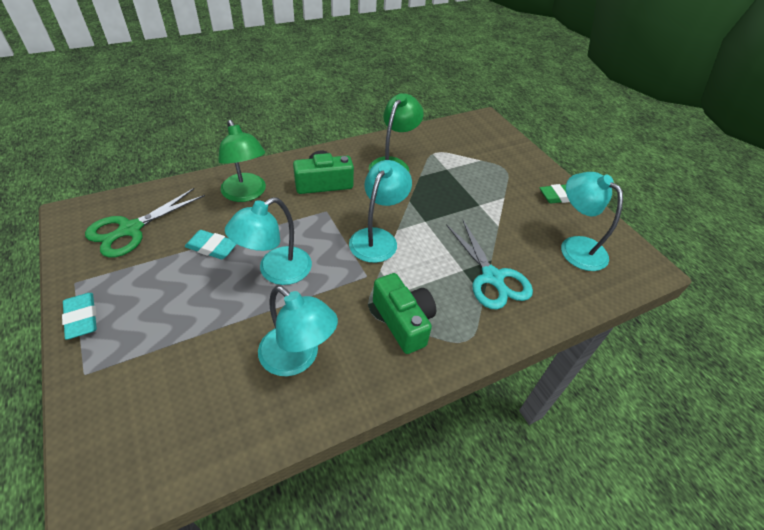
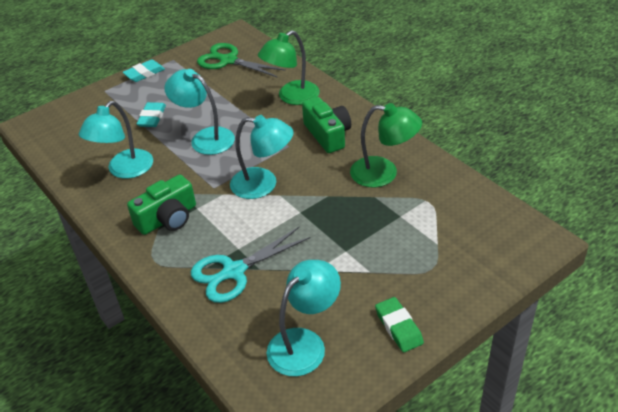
camera: 85 degrees right, 5 degrees down
turquoise eraser [185,230,237,259] -> turquoise eraser moved to [136,102,166,127]

